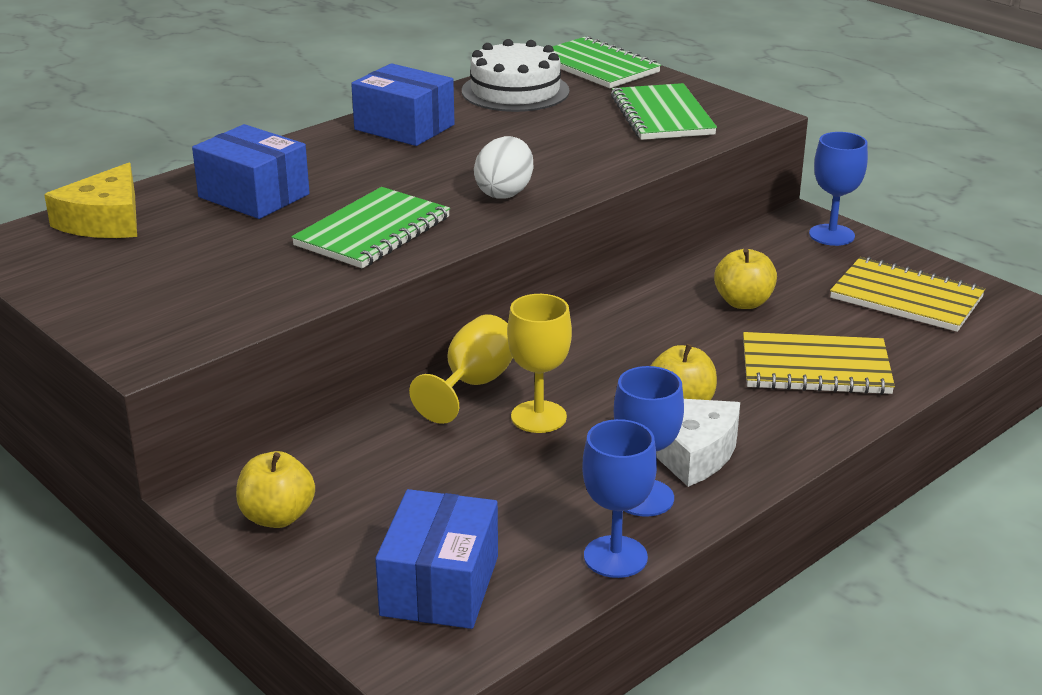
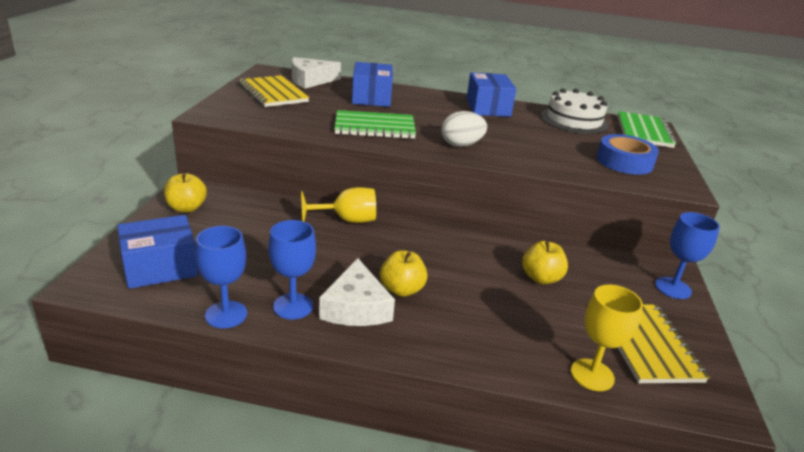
camera: 50 degrees right, 0 degrees up
yellow cheese [44,163,137,238] -> white cheese [292,57,341,89]
yellow goblet [507,294,572,433] -> yellow goblet moved to [571,284,643,391]
green notebook [611,83,717,140] -> blue tape [597,134,659,175]
yellow notebook [743,332,895,395] -> yellow notebook moved to [239,75,309,107]

